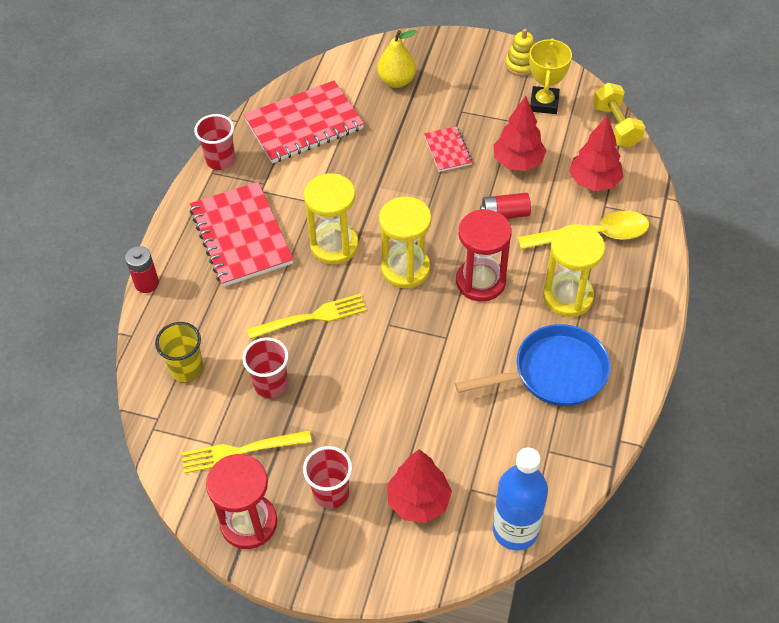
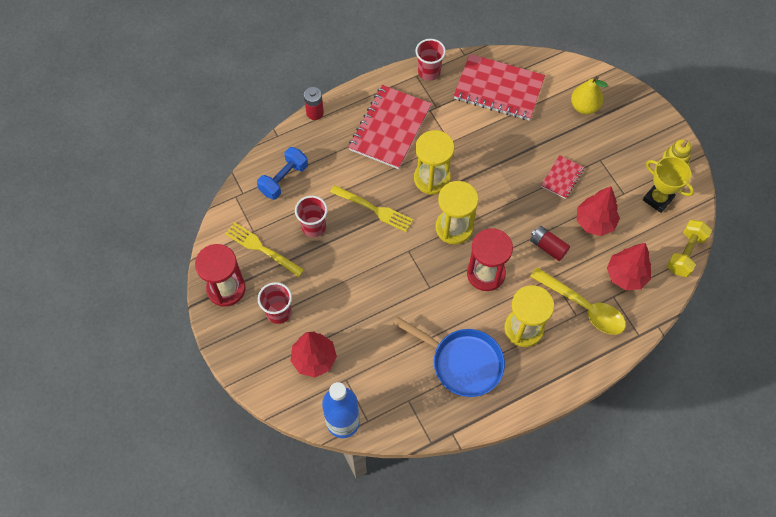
camera: 45 degrees right, 10 degrees up
yellow cup [155,322,204,382] -> blue dumbbell [257,147,308,200]
yellow trophy [529,38,572,114] -> yellow trophy turned 75 degrees clockwise [643,156,694,213]

